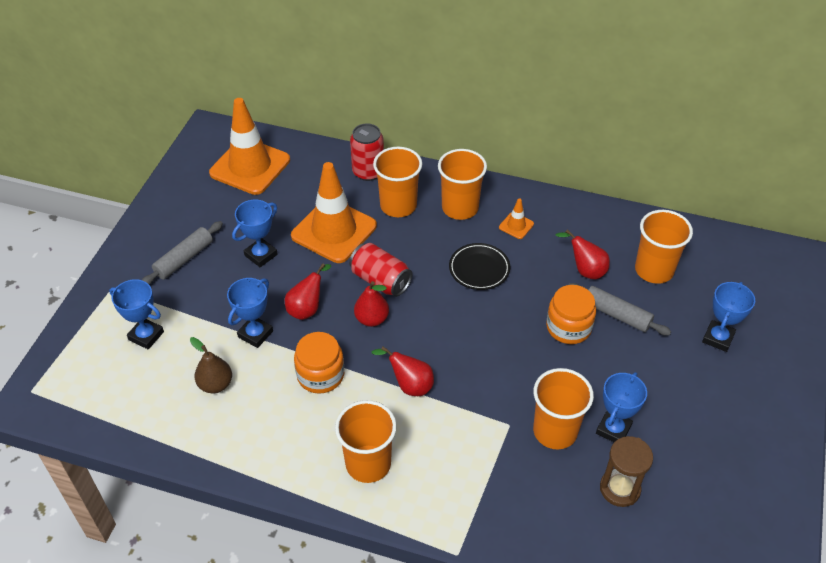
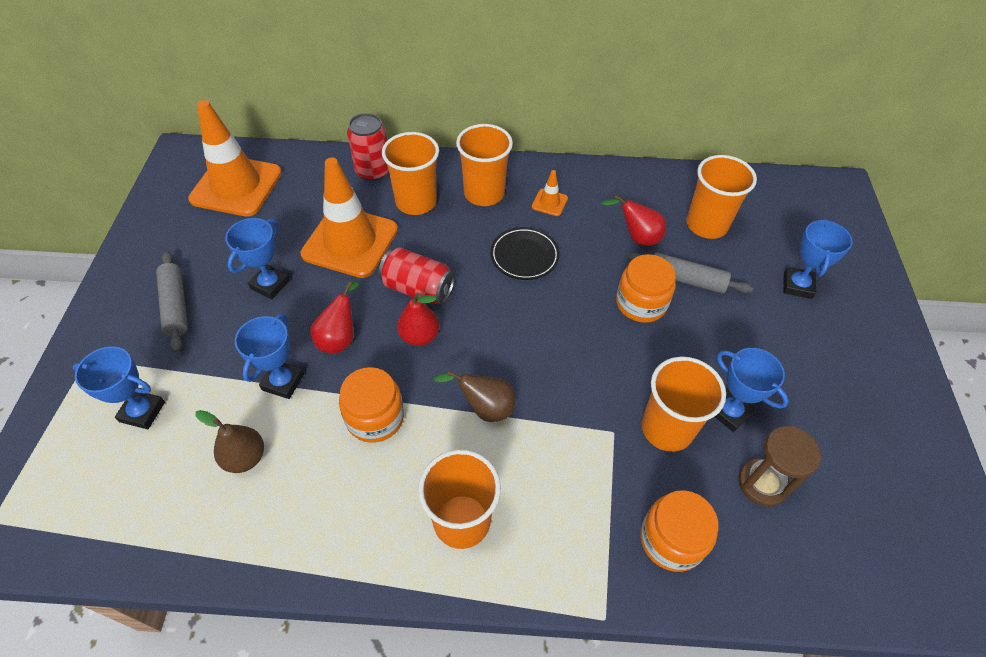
camera: 15 degrees left, 5 degrees up
grey rolling pin [142,221,223,285] -> grey rolling pin turned 45 degrees counterclockwise [156,251,188,352]
red pear [371,347,434,396] -> brown pear [434,370,516,422]
blue trophy [596,372,647,442] -> blue trophy turned 60 degrees counterclockwise [714,348,789,432]
none -> orange jar [640,490,718,572]

